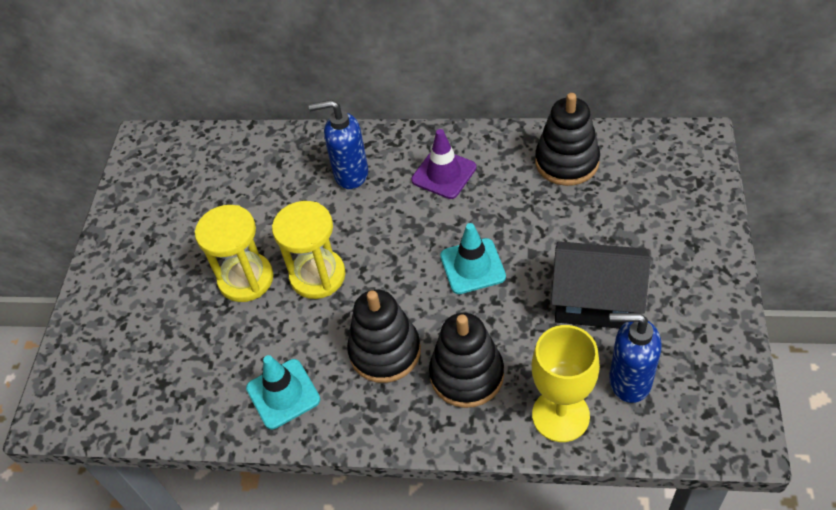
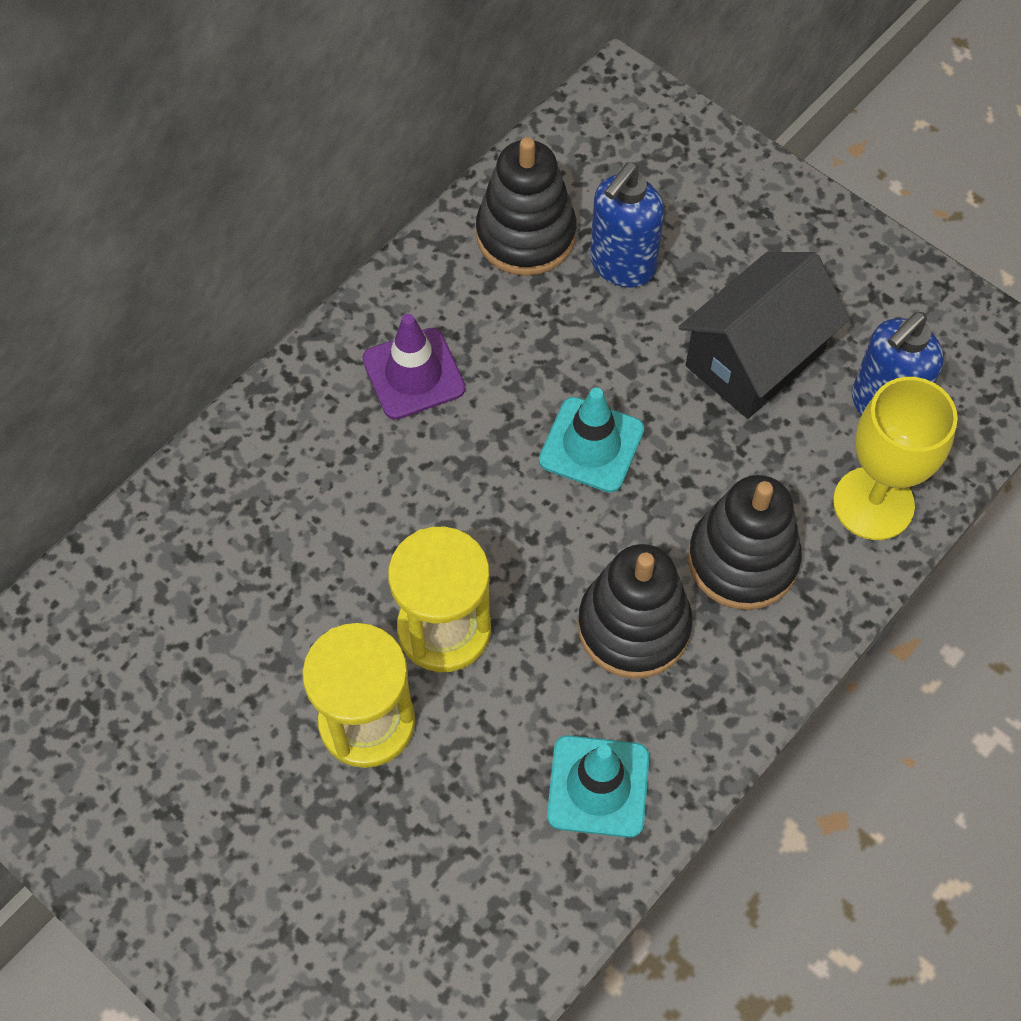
camera: 60 degrees left, 10 degrees up
blue soap dispenser [309,100,368,189] -> blue soap dispenser moved to [590,162,664,288]

